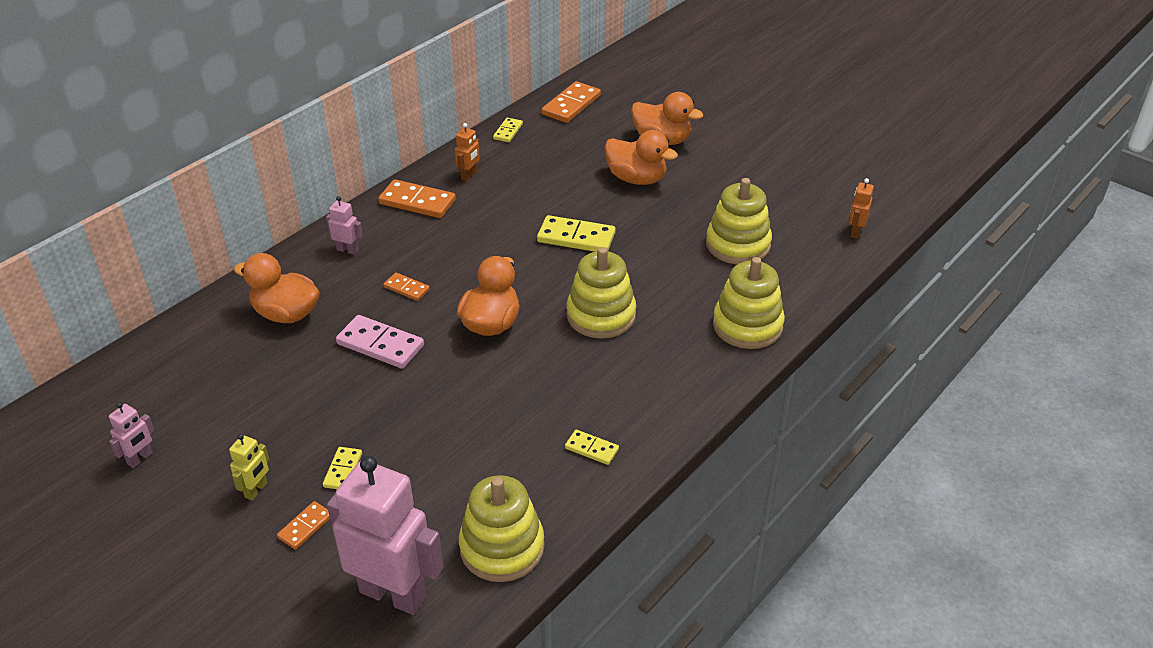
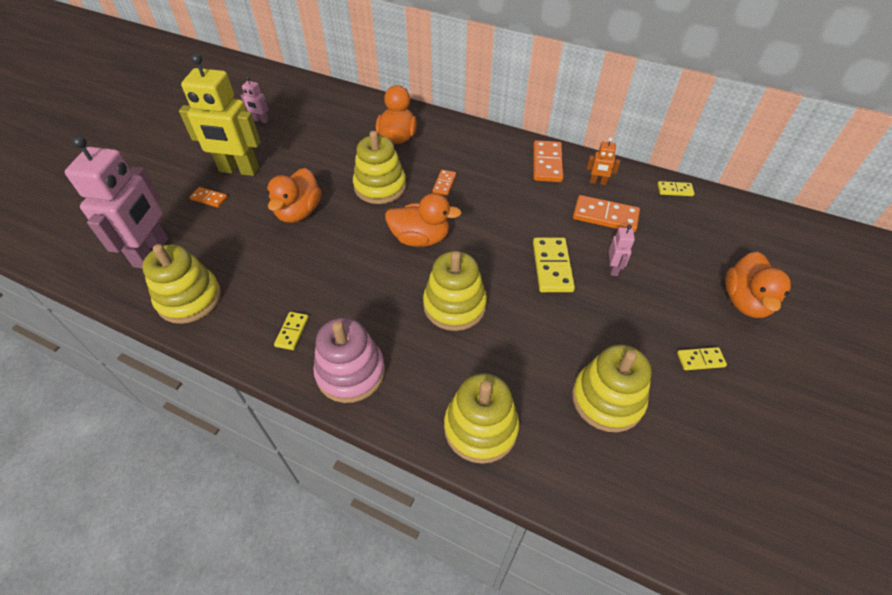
camera: 75 degrees right, 10 degrees up
yellow robot [229,434,269,500] -> yellow robot [179,53,261,176], size x2.31
yellow domino [323,447,362,489] -> yellow domino moved to [677,347,727,370]
pink robot [326,196,363,255] -> pink robot moved to [609,225,635,276]
pink domino [336,315,424,369] -> yellow stacking toy [353,131,406,204]
orange domino [542,81,601,123] -> orange domino moved to [573,195,640,232]
orange duck [604,130,678,185] -> orange duck moved to [267,168,322,223]
orange robot [849,178,874,239] -> none
none -> pink stacking toy [313,317,385,403]

